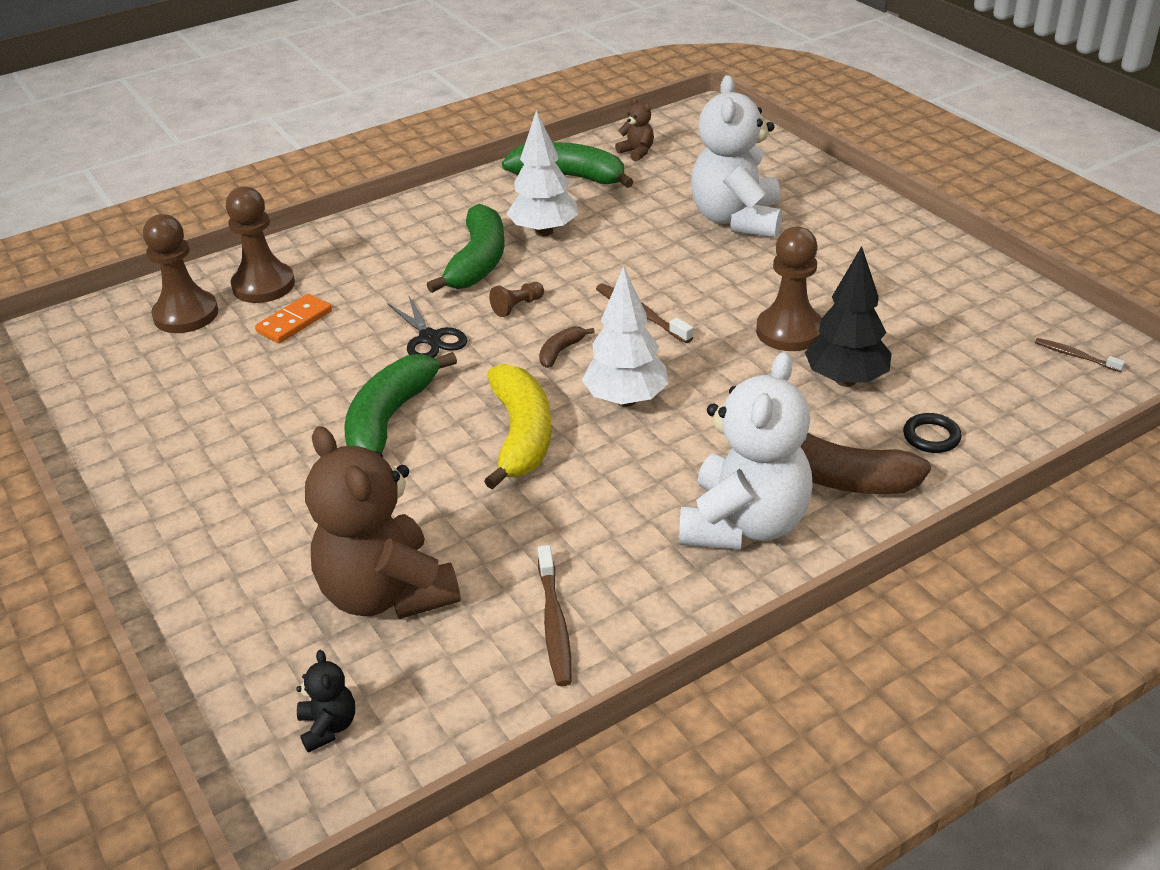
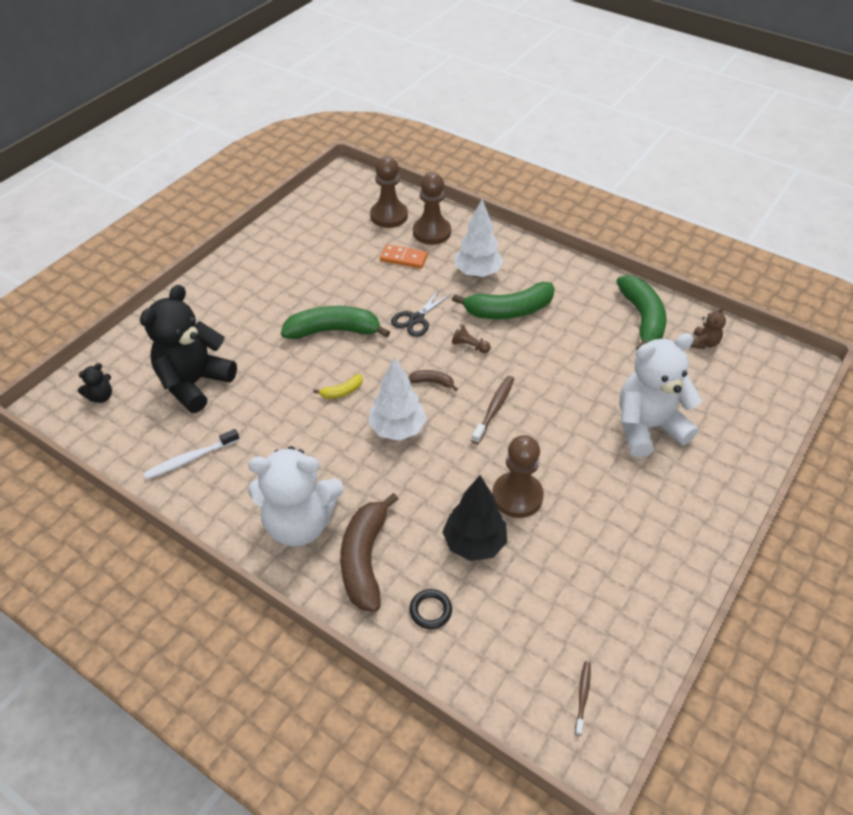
camera: 65 degrees right, 10 degrees up
brown teddy bear [305,426,461,619] -> black teddy bear [140,285,237,413]
yellow banana [484,364,552,490] -> yellow banana [313,374,363,399], size x0.45
white tree [506,110,578,237] -> white tree moved to [455,199,503,277]
brown toothbrush [538,545,572,686] -> white toothbrush [144,429,239,480]

